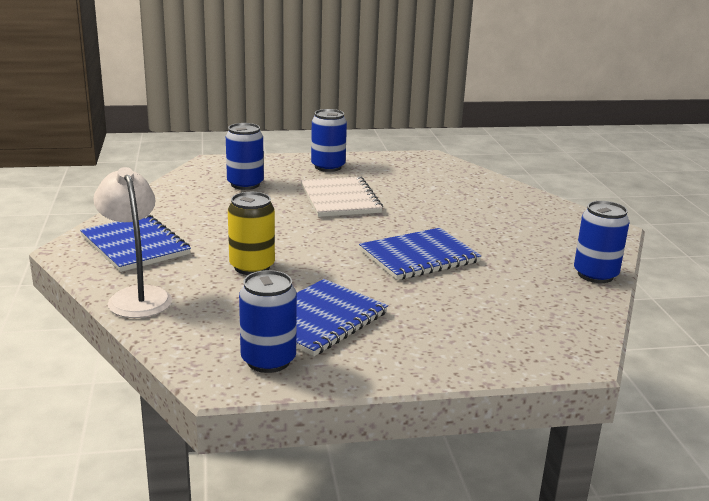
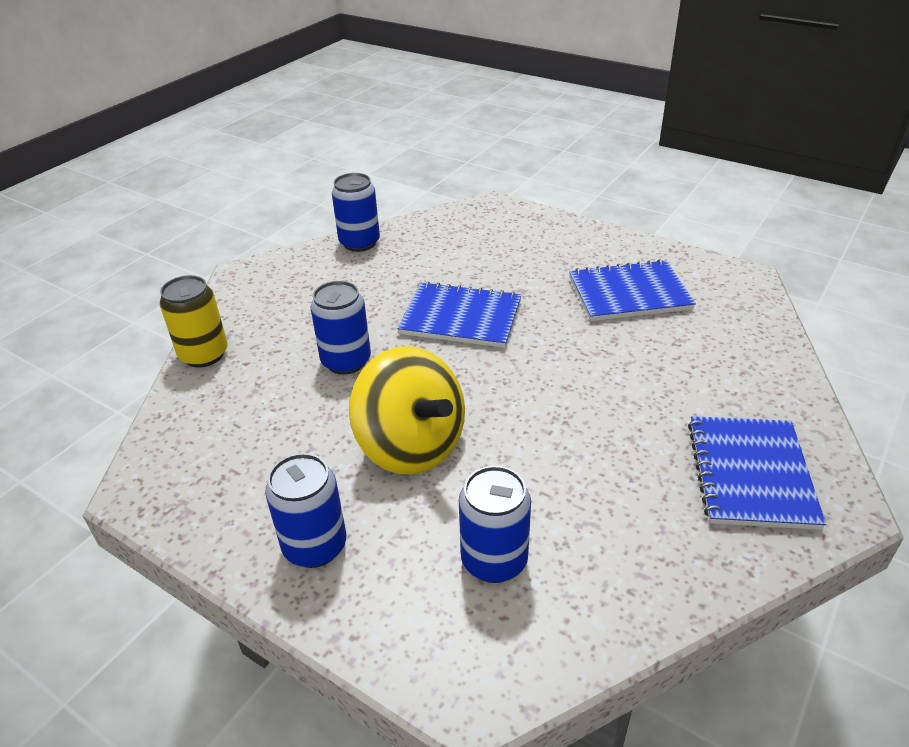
camera: 135 degrees left, 15 degrees up
white lamp [94,167,172,318] -> none
yellow can [228,192,275,275] -> yellow can moved to [160,275,228,368]
blue can [239,270,297,373] -> blue can moved to [310,281,371,374]
white notebook [301,177,383,217] -> yellow spinning top [349,346,465,475]

